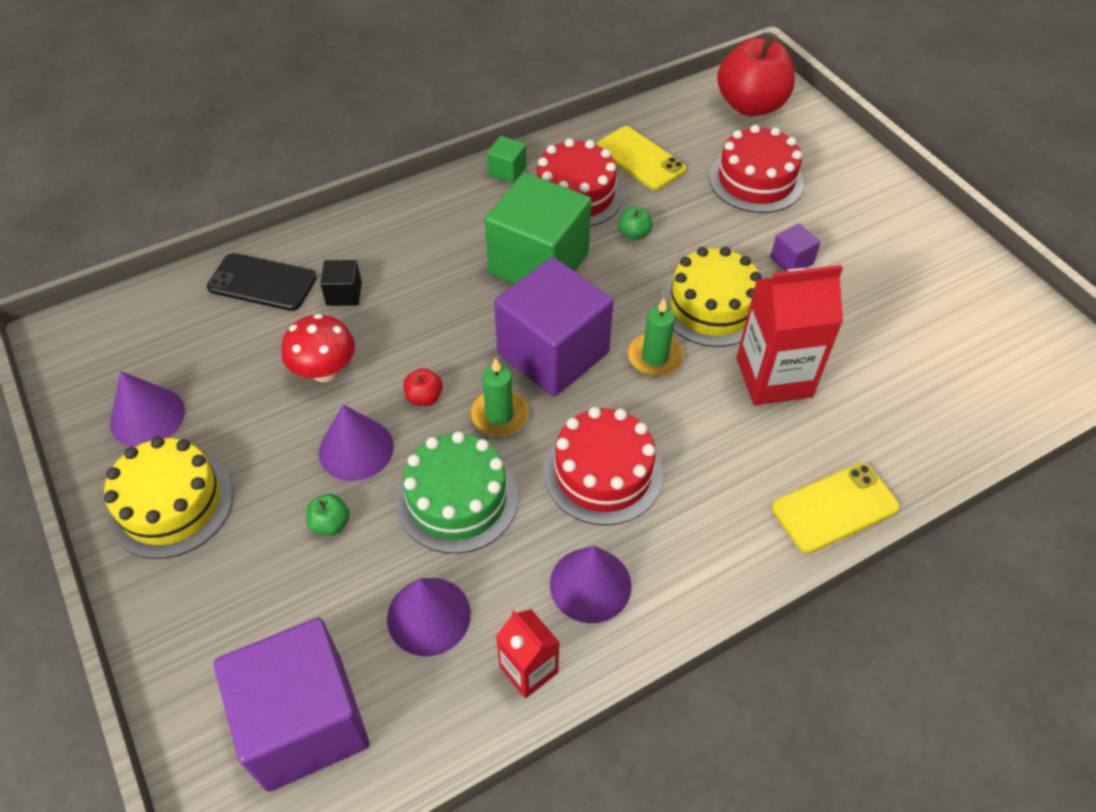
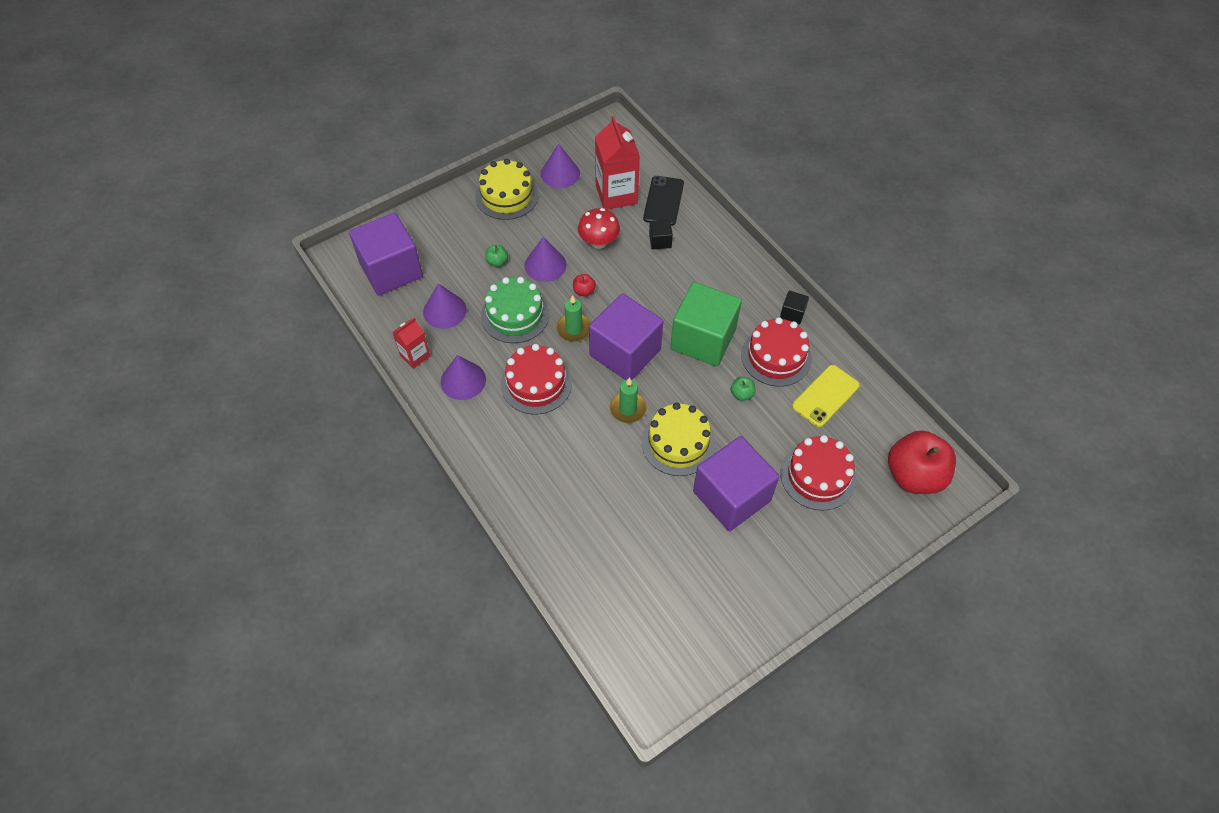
camera: 85 degrees right, 5 degrees up
green cube [487,136,527,183] -> black cube [780,291,809,325]
red carton [737,265,843,405] -> red carton moved to [595,116,640,210]
purple cube [770,224,821,272] -> purple cube [693,436,779,531], size x2.39
yellow phone [772,463,900,553] -> none

